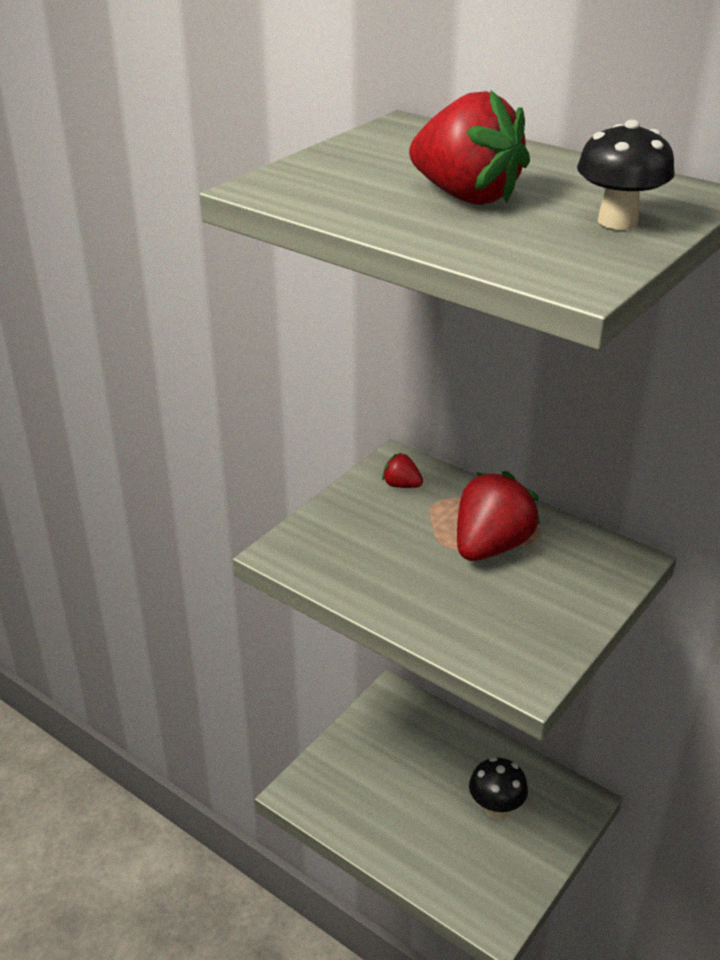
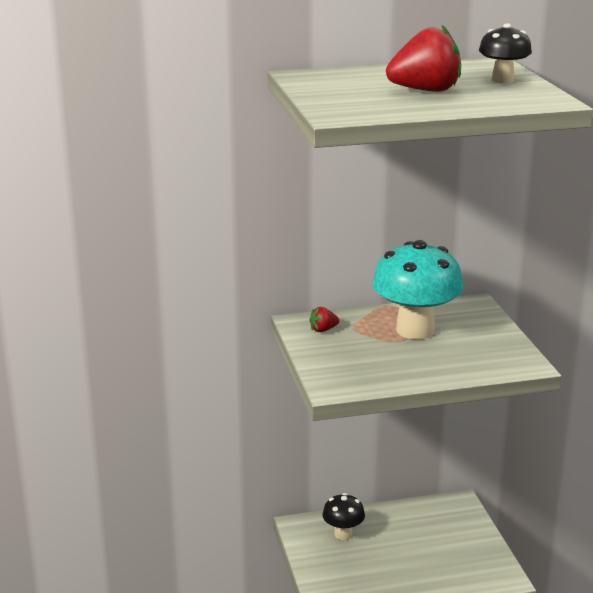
camera: 50 degrees left, 10 degrees down
red strawberry [457,471,540,561] -> turquoise mushroom [372,240,463,339]
black mushroom [469,757,528,819] -> black mushroom moved to [322,493,365,540]

